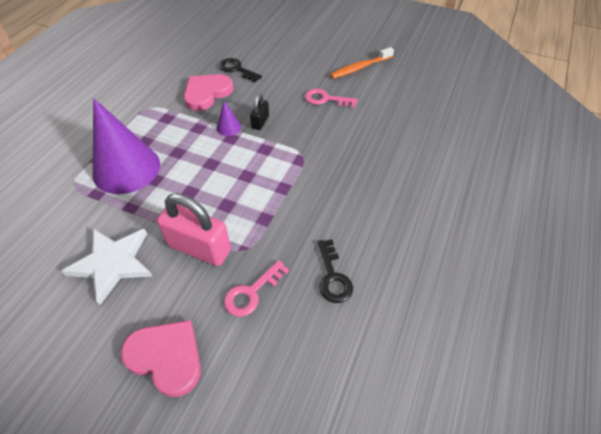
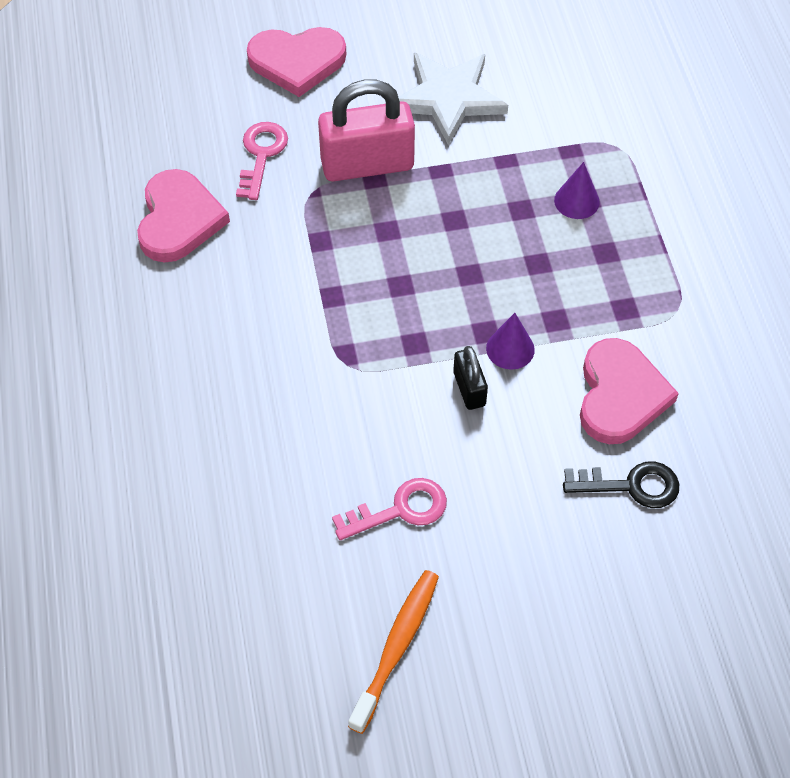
camera: 145 degrees right, 5 degrees up
purple cone [93,98,160,194] -> purple cone [554,162,600,219], size x0.41
black key [317,239,353,303] -> pink heart [137,169,230,262]

